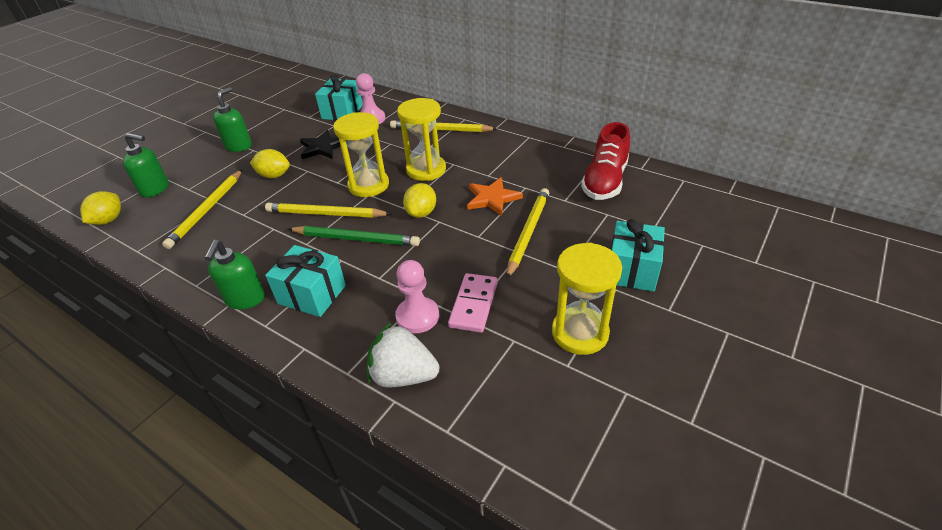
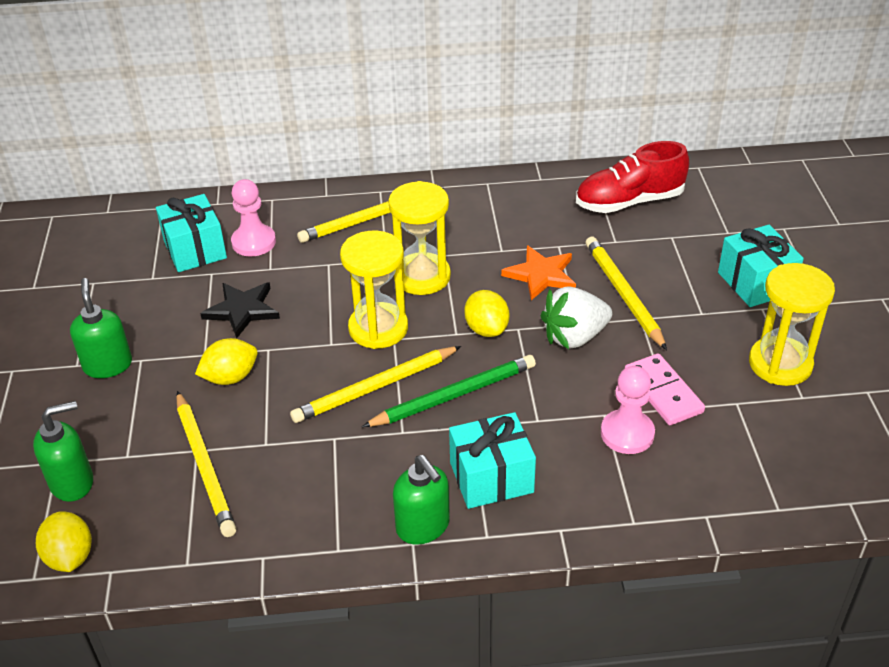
camera: 40 degrees left, 0 degrees up
white strawberry [367,322,440,388] -> white strawberry moved to [540,286,612,349]
red shoe [581,122,630,200] -> red shoe turned 90 degrees clockwise [576,141,689,213]

